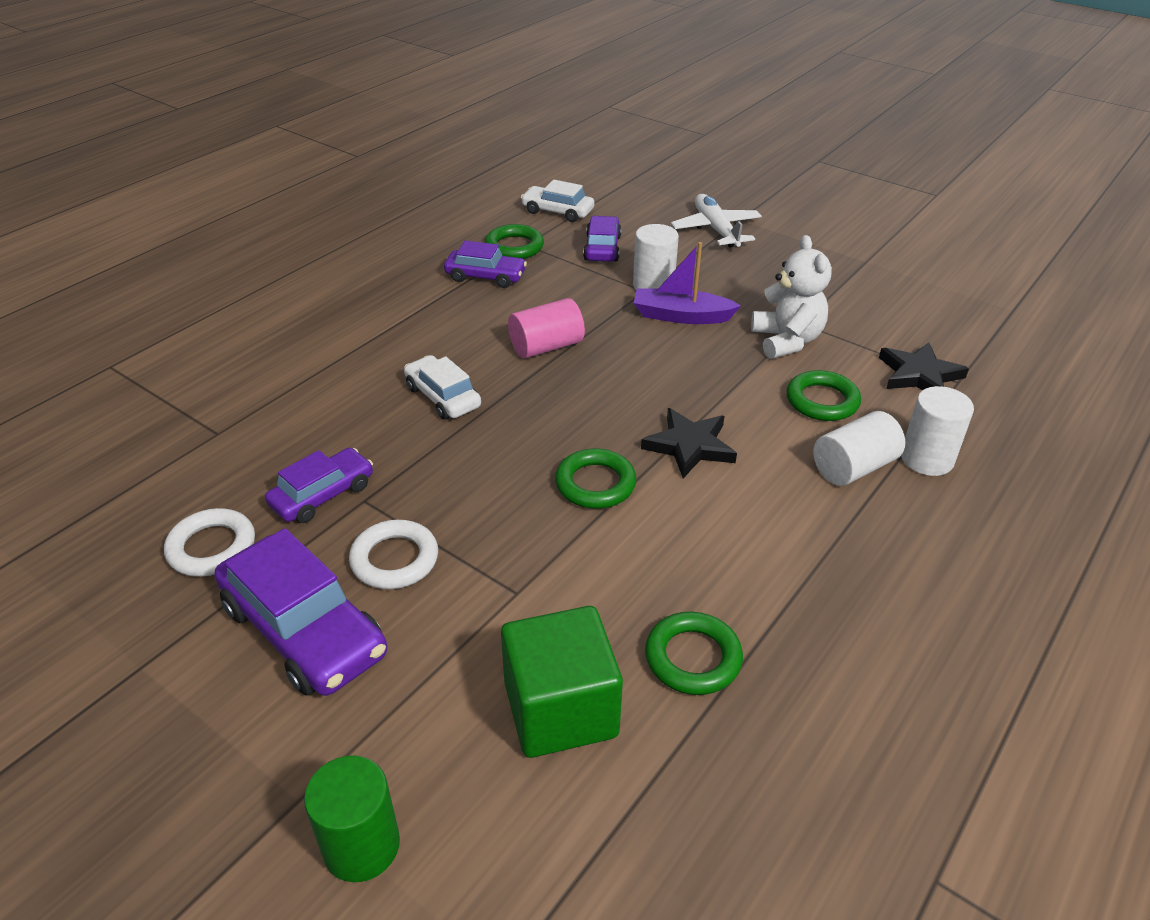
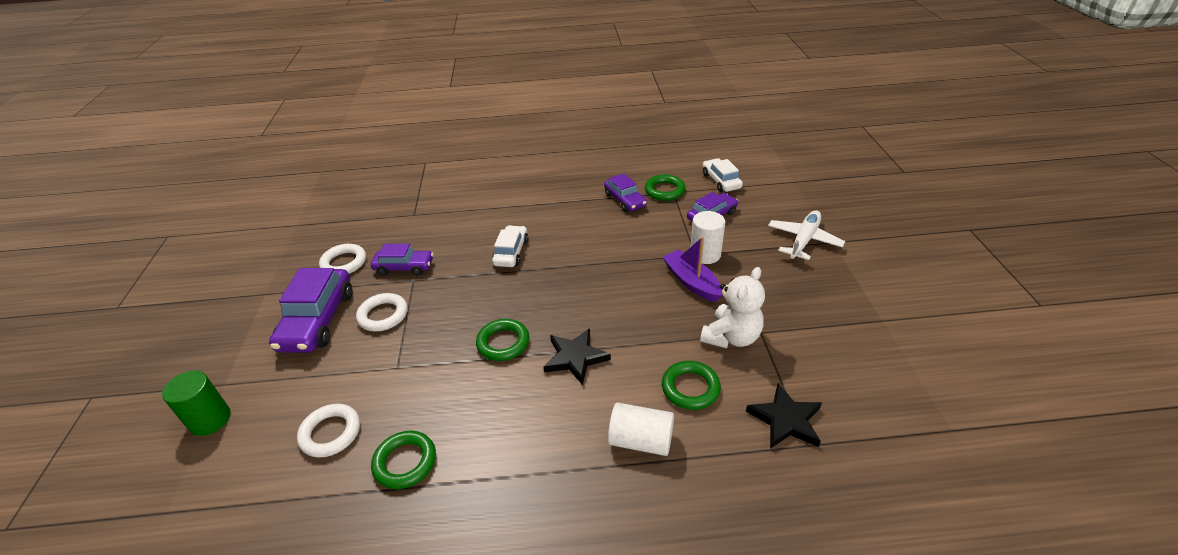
camera: 50 degrees right, 0 degrees up
green cube [501,606,623,758] -> white ring [297,404,360,458]
pink cylinder [508,298,585,358] -> none
white cylinder [901,386,974,476] -> none

